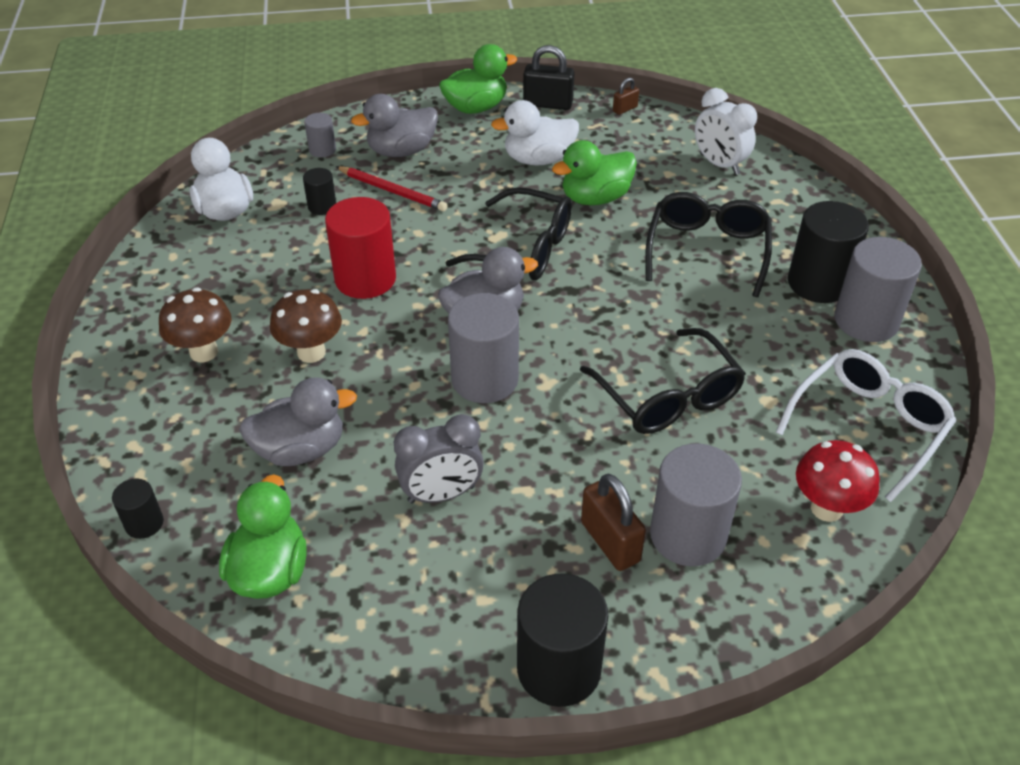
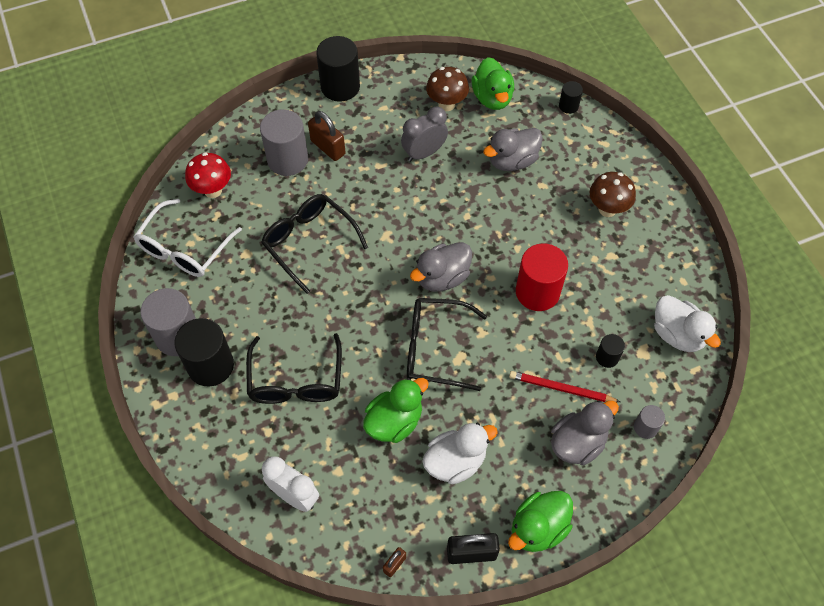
camera: 165 degrees right, 15 degrees up
brown mushroom [270,289,342,363] -> brown mushroom moved to [426,67,469,111]
grey cylinder [448,293,519,403] -> none

